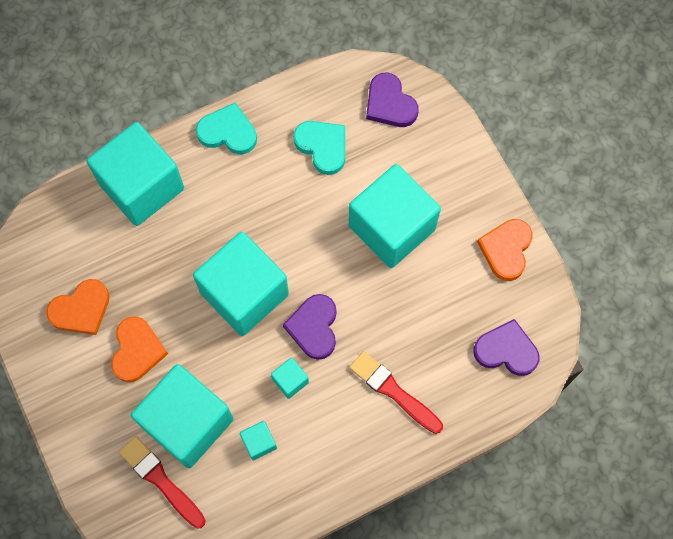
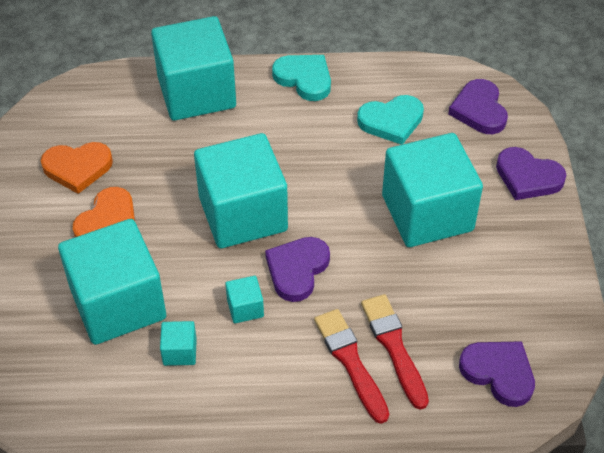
camera: 25 degrees right, 20 degrees down
red brush [119,436,206,529] -> red brush moved to [361,294,429,410]
turquoise heart [293,121,345,175] -> turquoise heart turned 90 degrees clockwise [357,95,424,145]
orange heart [477,219,533,281] -> none
none -> purple heart [496,147,566,200]

